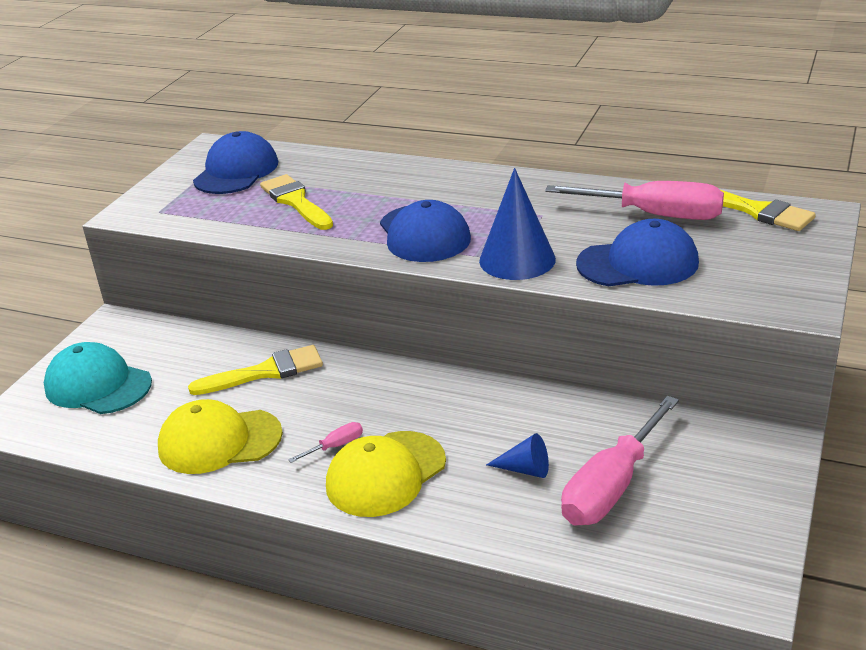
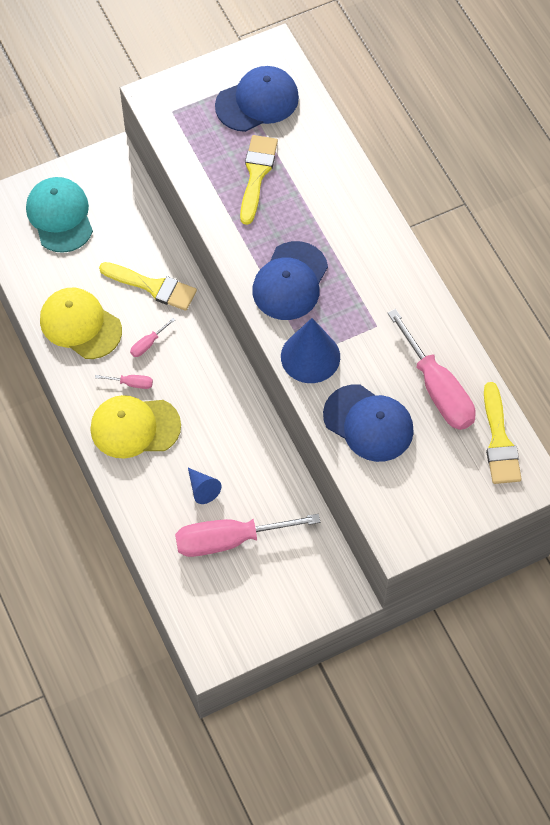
camera: 40 degrees right, 30 degrees up
none -> pink screwdriver [130,318,175,357]

